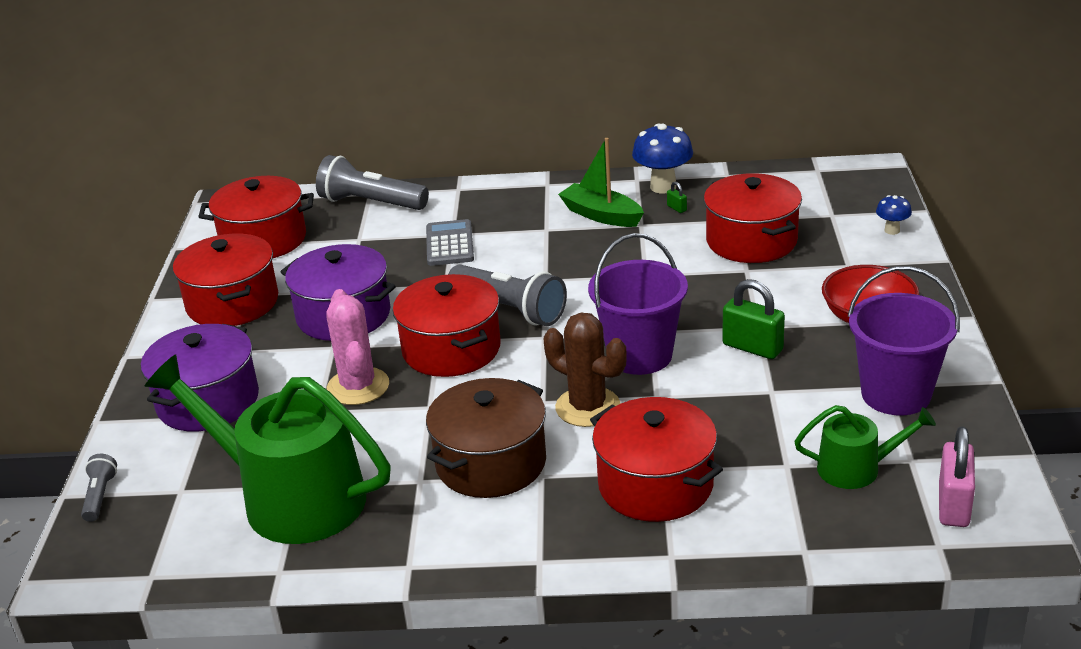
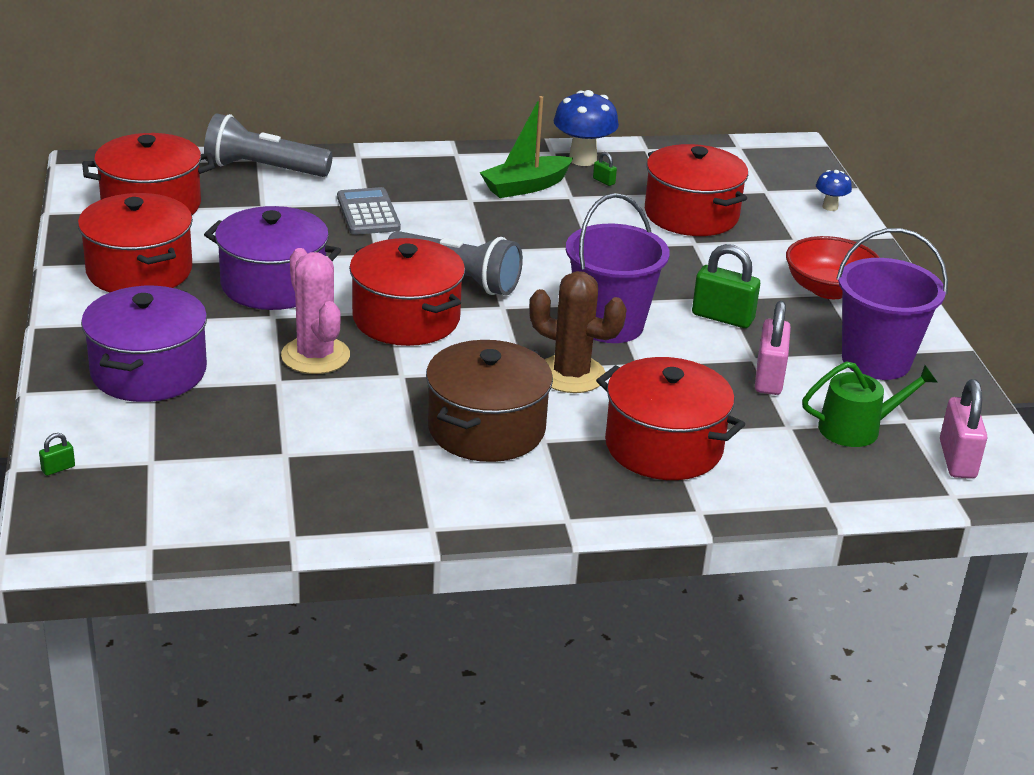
camera: 15 degrees left, 0 degrees up
grey flashlight [81,454,117,522] -> green padlock [39,433,75,476]
green watering can [144,354,391,544] -> none
green boat [558,138,644,227] -> green boat turned 60 degrees counterclockwise [480,96,573,198]
none -> pink padlock [755,301,791,395]

